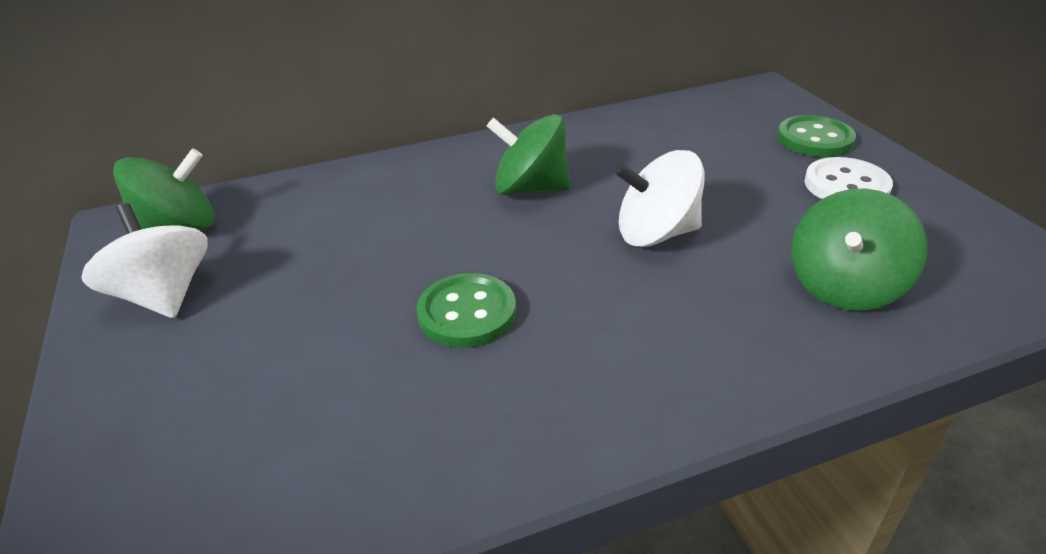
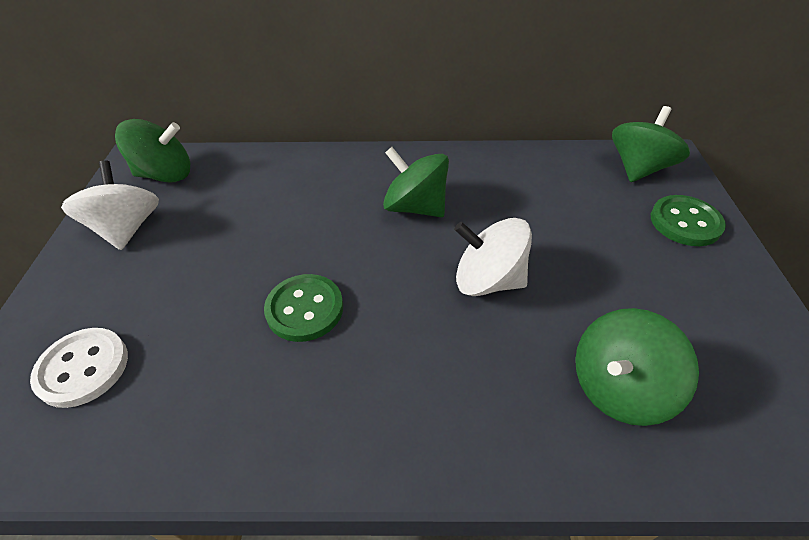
camera: 20 degrees right, 10 degrees up
white button [804,157,893,199] -> white button moved to [30,328,128,408]
none -> green spinning top [612,106,690,182]

